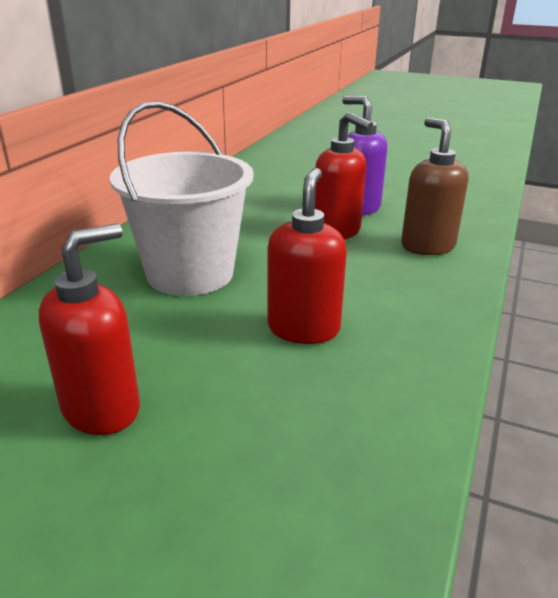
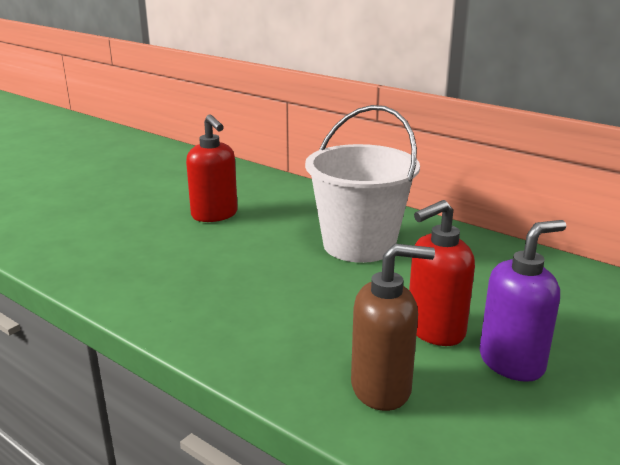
camera: 105 degrees right, 5 degrees down
red soap dispenser [268,168,347,344] -> none

